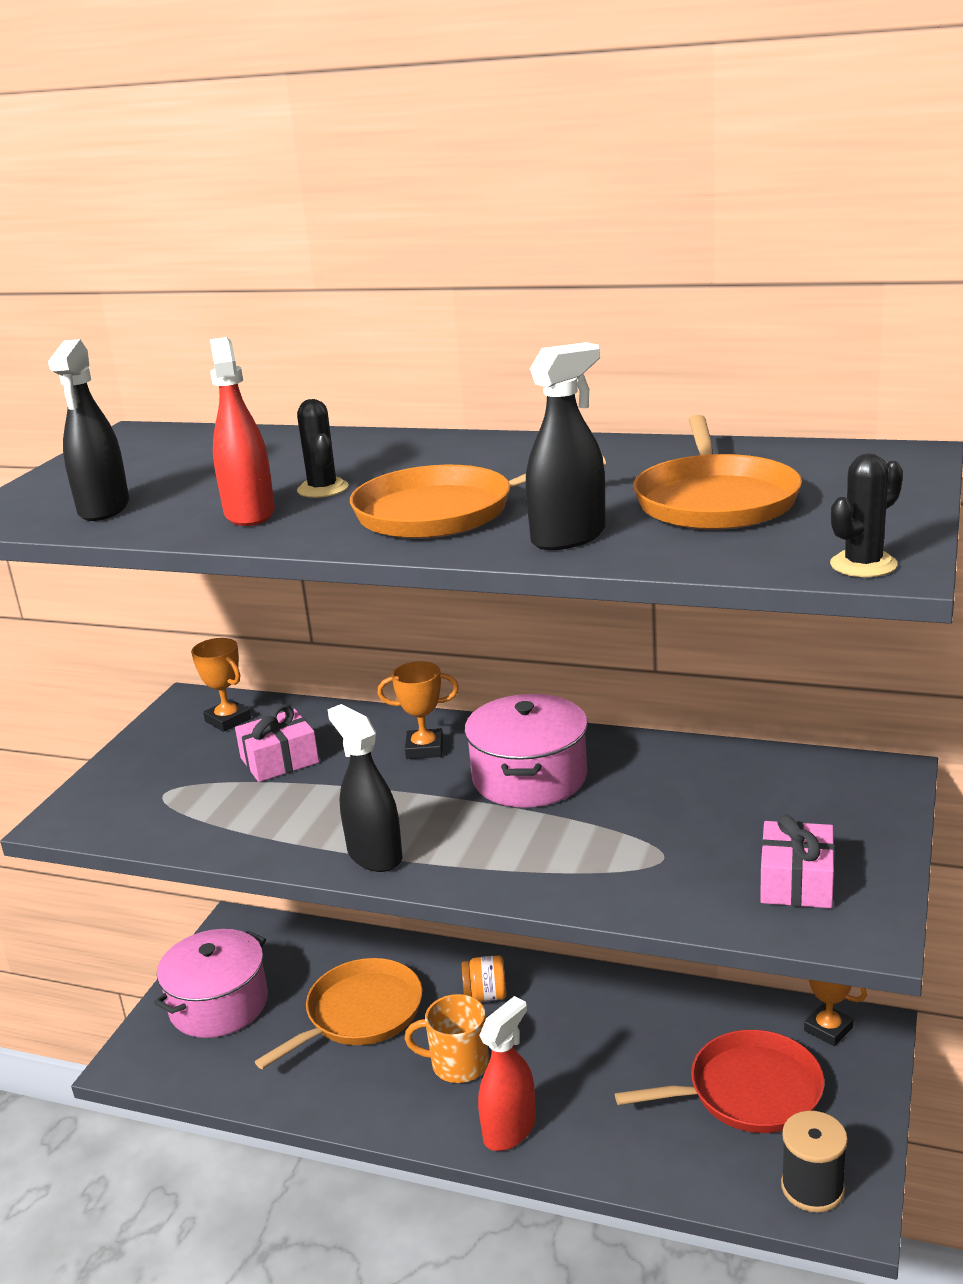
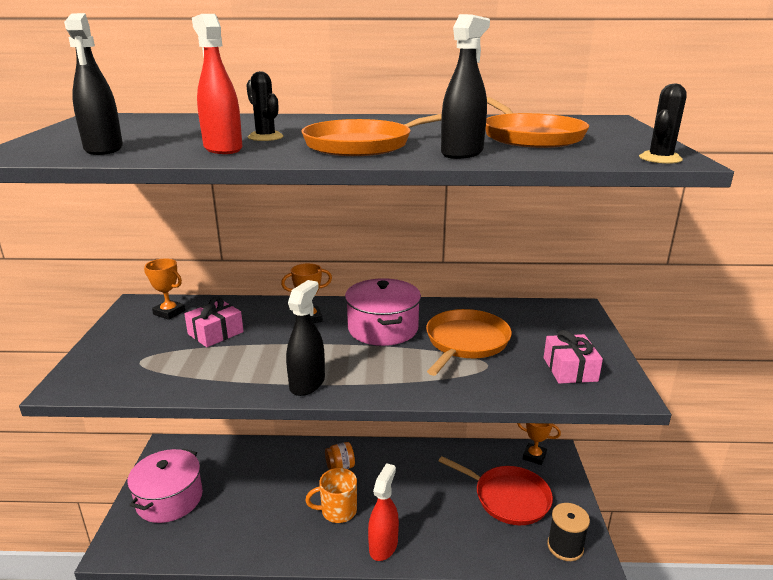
camera: 20 degrees left, 0 degrees up
orange pan [255,958,423,1069] -> orange pan moved to [426,309,512,376]
black spray bottle [327,704,402,872] -> black spray bottle turned 75 degrees clockwise [286,280,325,396]
red pan [615,1030,824,1133] -> red pan turned 60 degrees clockwise [439,456,553,525]

